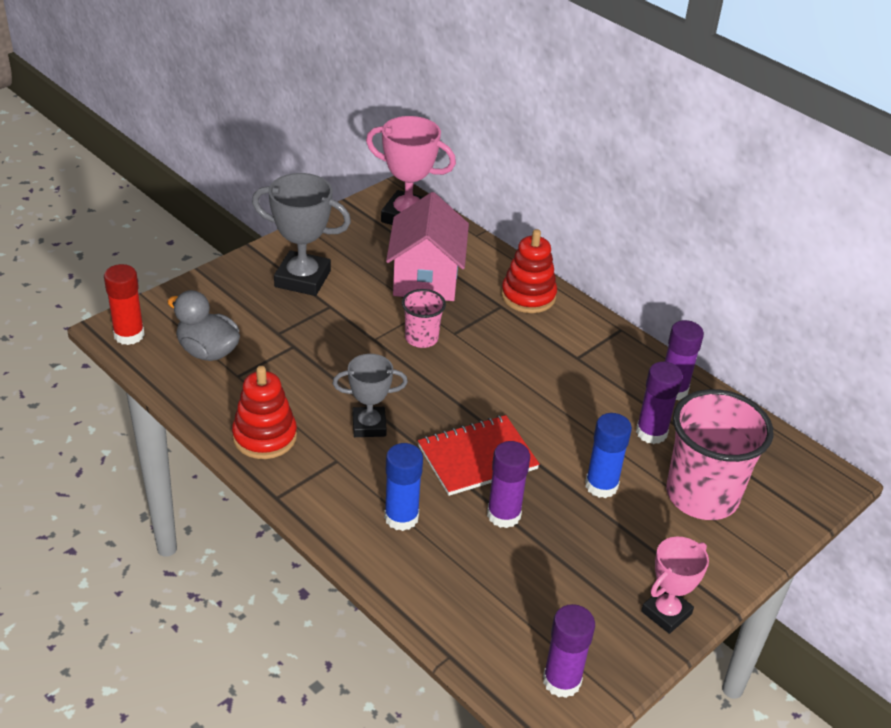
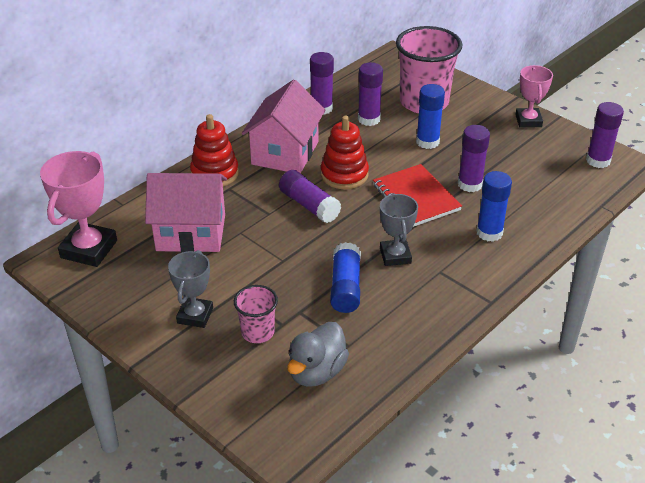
camera: 90 degrees left, 0 degrees up
red glue stick [104,264,145,345] -> none
red stacking toy [232,366,297,459] -> red stacking toy moved to [321,116,369,189]
grey trophy [252,173,351,296] -> grey trophy [168,250,213,328], size x0.64
pink cup [402,289,446,348] -> pink cup moved to [234,285,278,343]
pink trophy [641,537,709,634] -> pink trophy turned 45 degrees clockwise [515,65,553,128]
none -> pink house [242,80,326,173]
none -> purple glue stick [279,170,341,223]
none -> blue glue stick [330,242,361,313]

